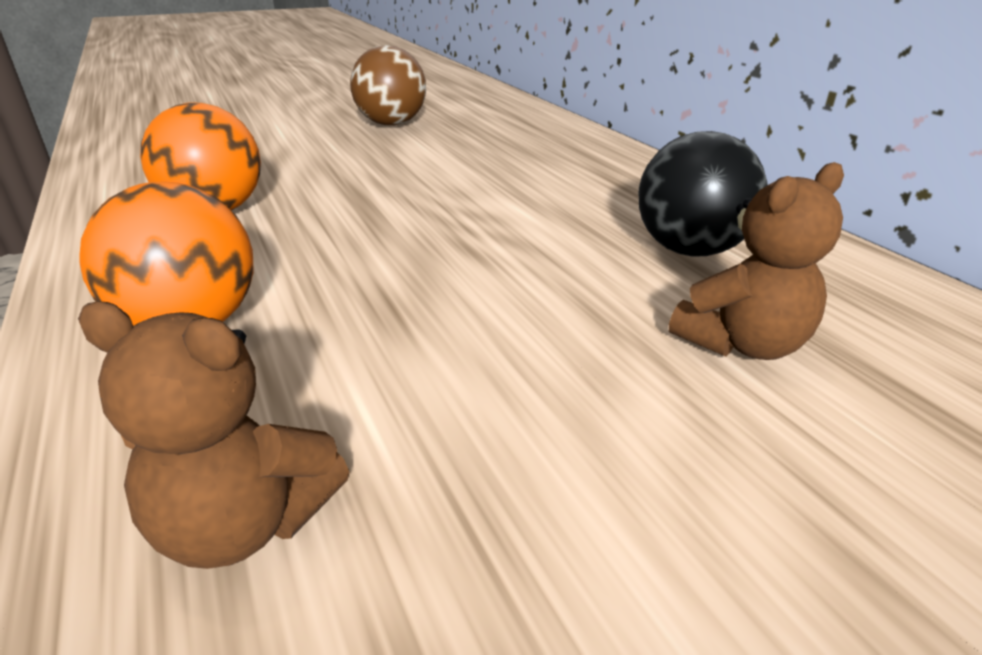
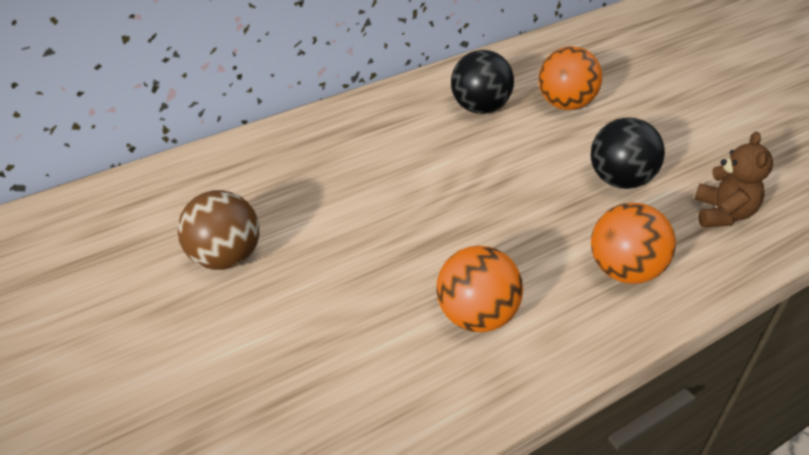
camera: 95 degrees left, 10 degrees up
brown teddy bear [669,162,844,360] -> orange ball [538,46,602,110]
none -> black ball [591,118,665,189]

